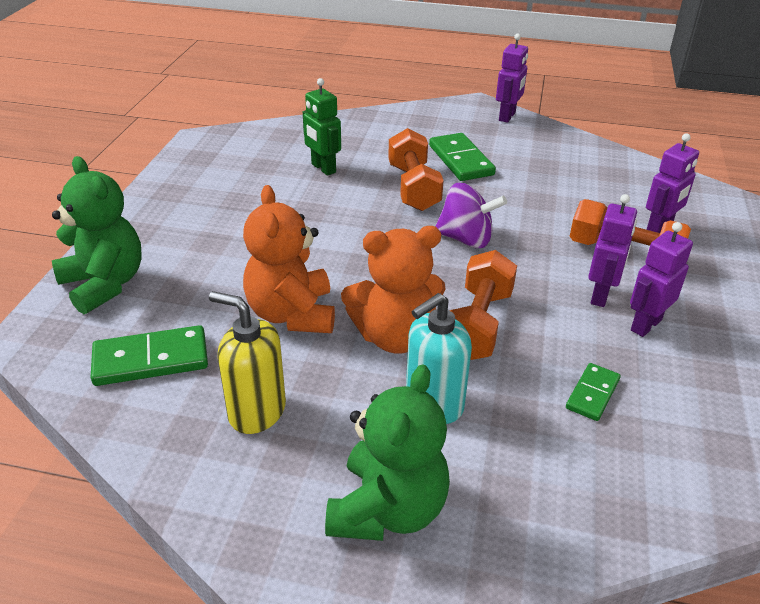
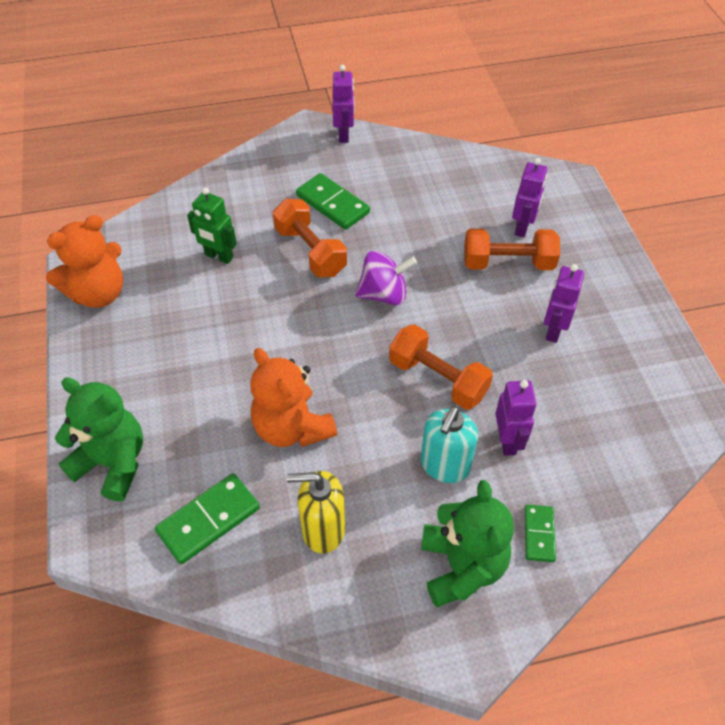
camera: 25 degrees left, 15 degrees up
orange teddy bear [341,226,446,354] -> orange teddy bear moved to [46,215,123,308]
orange dumbbell [449,250,517,360] -> orange dumbbell turned 45 degrees counterclockwise [389,324,493,410]
green domino [566,363,621,421] -> green domino moved to [525,505,556,562]
purple robot [588,194,637,307] -> purple robot moved to [496,380,537,456]

